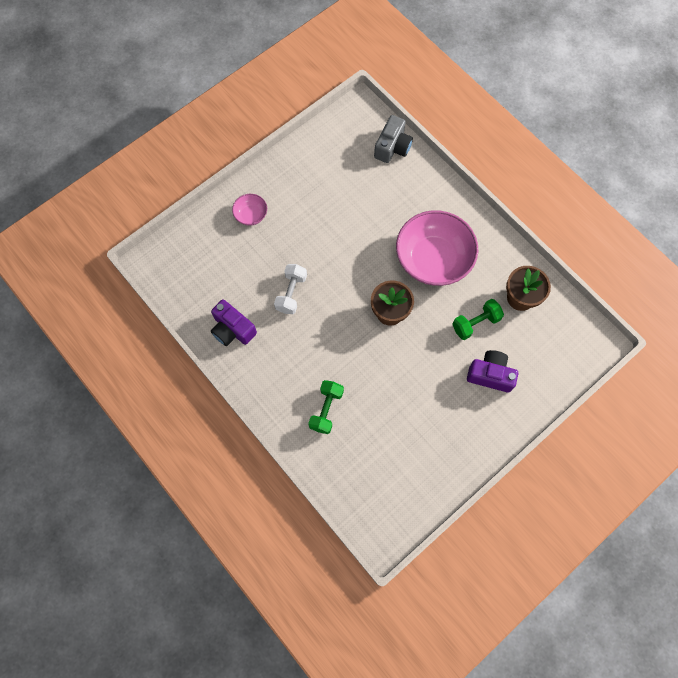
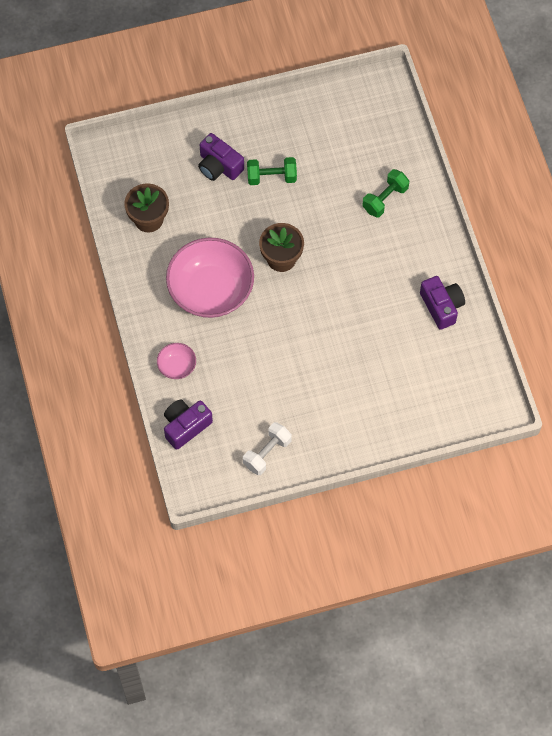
camera: 155 degrees left, 5 degrees down
pink bowl [232,194,267,226] -> pink bowl moved to [157,343,196,379]
white dumbbell [274,264,307,314] -> white dumbbell moved to [243,422,292,475]
grey camera [374,115,413,163] -> purple camera [164,399,213,450]
green dumbbell [452,299,504,340] -> green dumbbell moved to [247,157,297,185]

